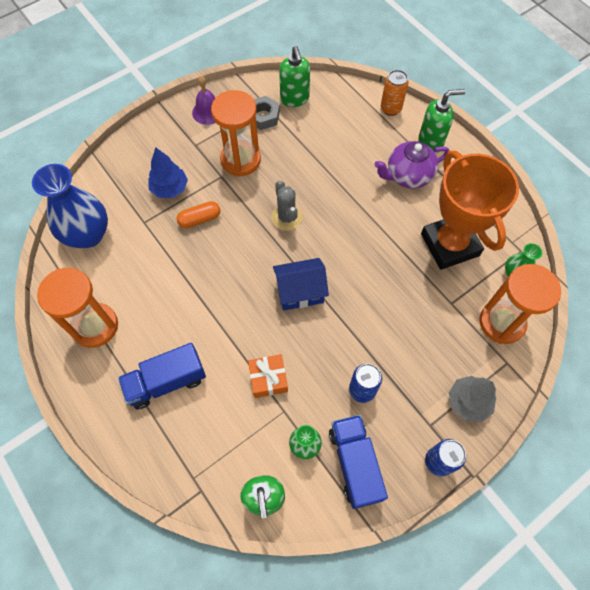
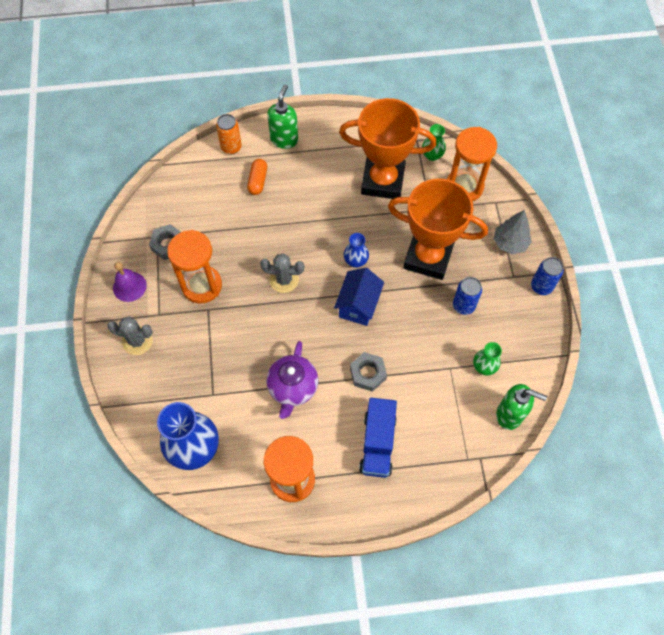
camera: 60 degrees left, 0 degrees up
blue tree [148,147,188,198] -> none
orange capsule [177,201,220,228] -> orange capsule moved to [247,159,267,195]
orange gift [248,354,288,398] -> none
green soap dispenser [279,46,310,107] -> none
blue truck [329,415,388,509] -> none
purple teapot [374,141,449,189] -> purple teapot moved to [266,341,319,419]
none -> grey cactus [107,317,153,355]
none -> blue vase [344,233,369,268]
none -> grey nut [350,352,387,392]
none -> orange trophy [388,179,488,280]

